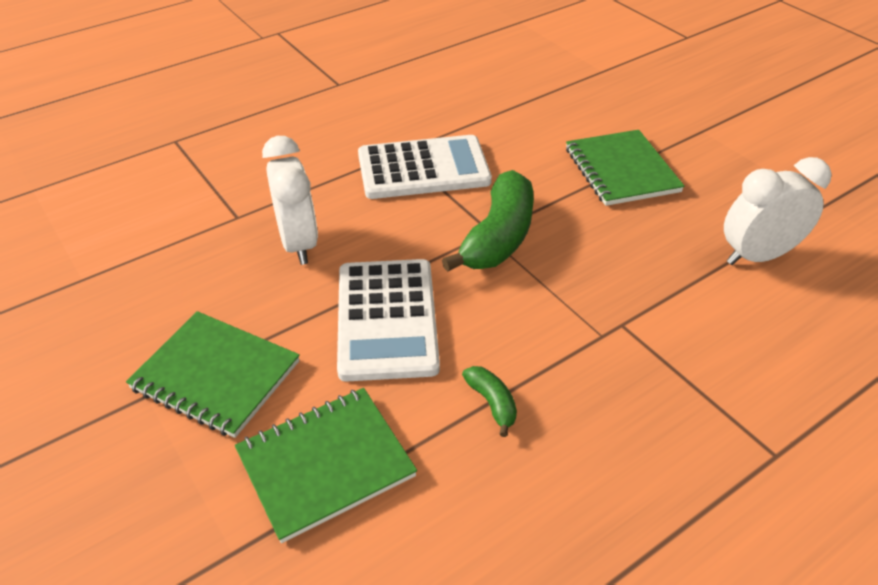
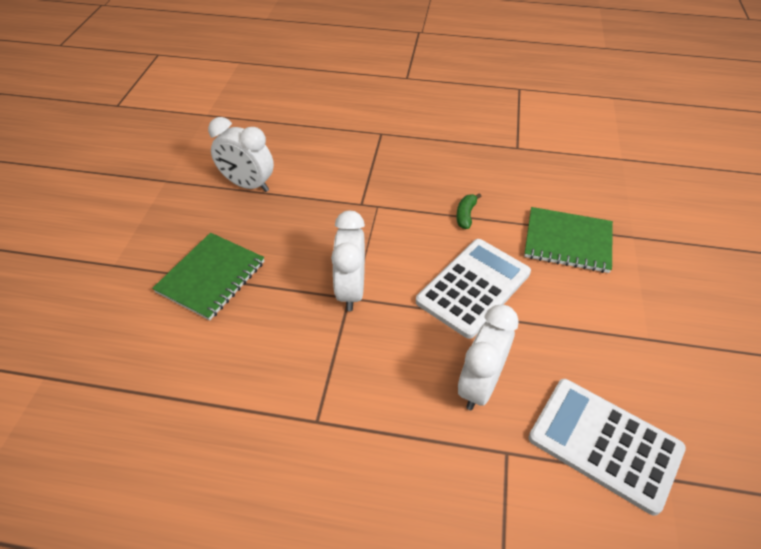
camera: 135 degrees left, 5 degrees up
green notebook [126,311,300,438] -> none
white calculator [358,135,492,199] -> white calculator moved to [529,379,686,516]
green banana [442,170,534,272] -> white clock [331,211,365,311]

